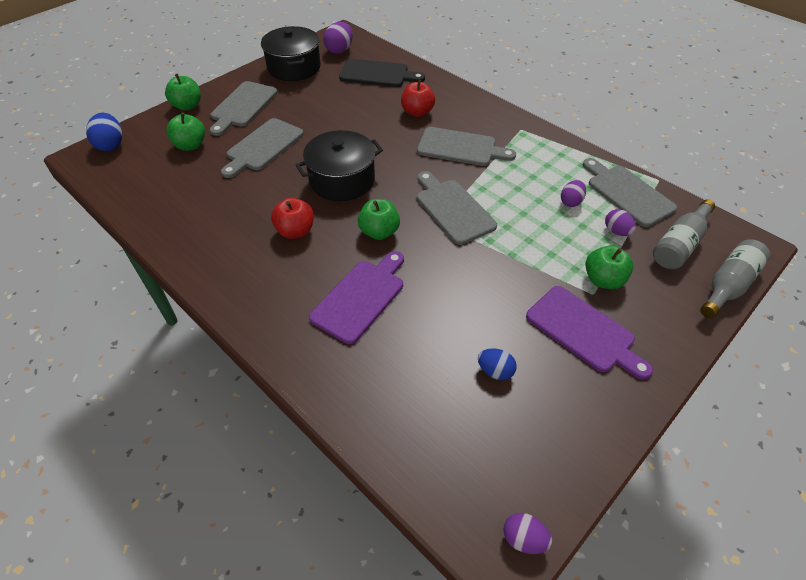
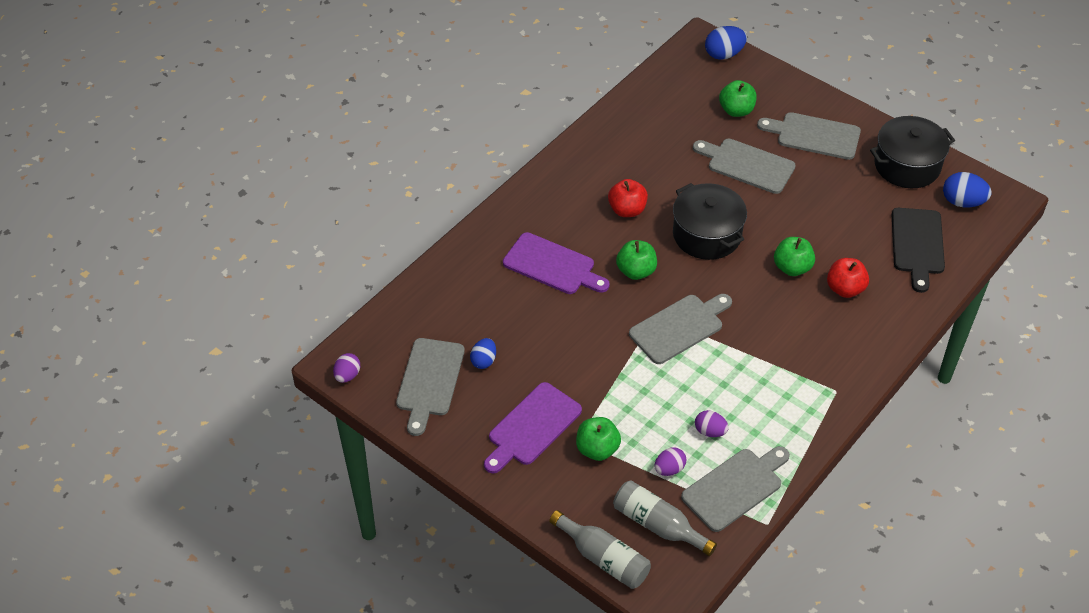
camera: 85 degrees right, 0 degrees up
green apple [165,74,201,111] -> green apple moved to [774,237,815,276]
purple egg [323,22,353,54] -> blue egg [943,172,991,207]
grey cutting board [417,127,516,166] -> grey cutting board moved to [396,338,465,436]

